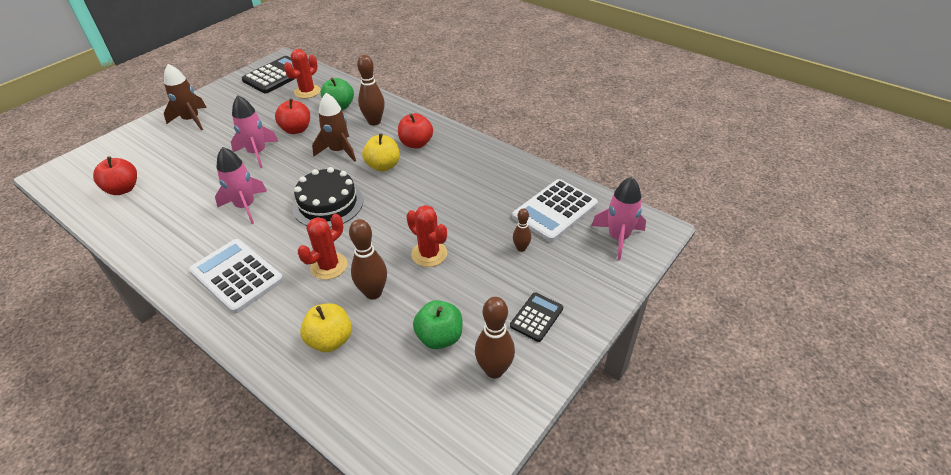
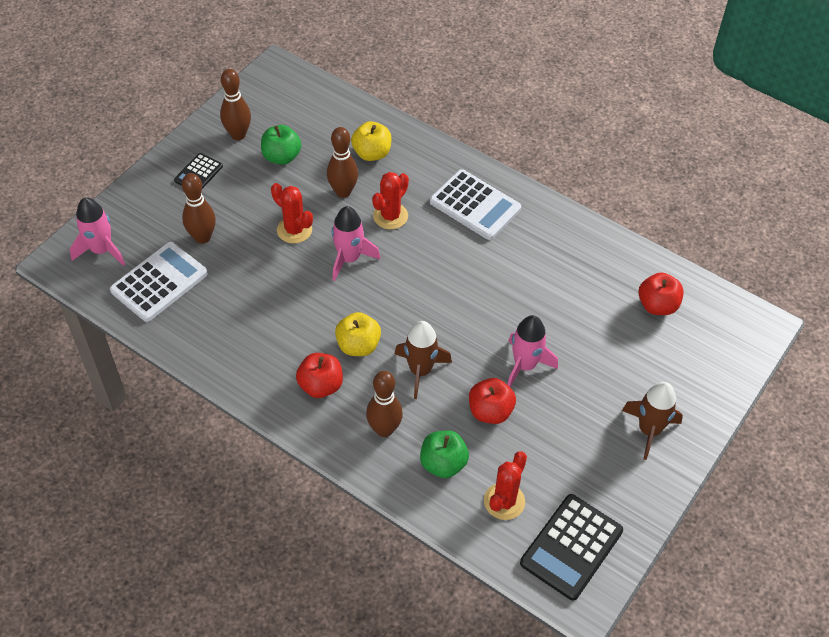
camera: 175 degrees right, 10 degrees up
pink rocket [215,147,267,224] -> pink rocket moved to [332,206,380,281]
black cake [292,167,363,228] -> none
brown bowling pin [513,208,531,252] -> brown bowling pin [182,173,216,244], size x1.75

